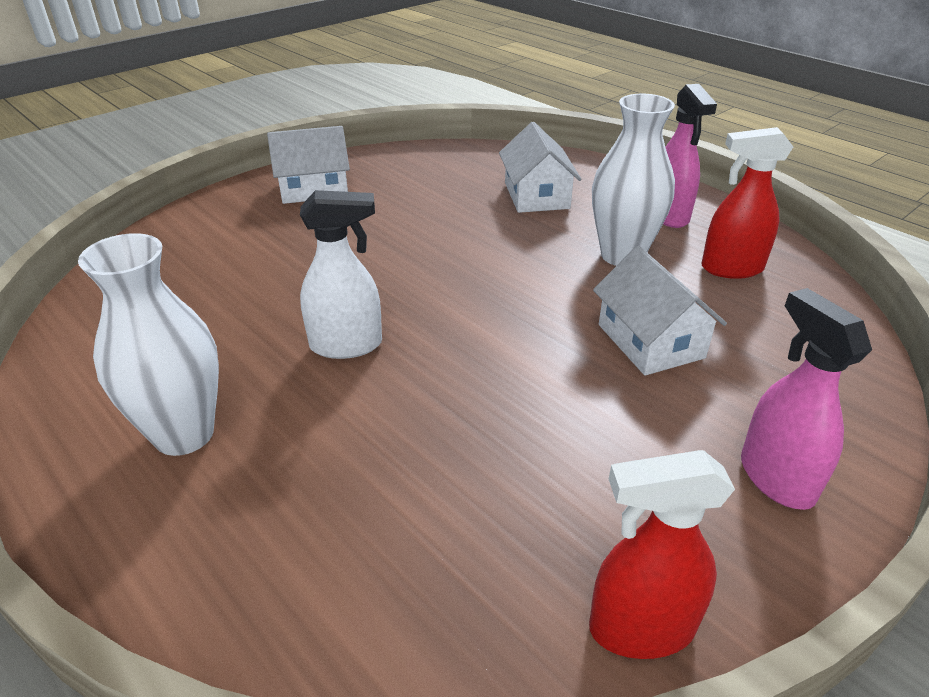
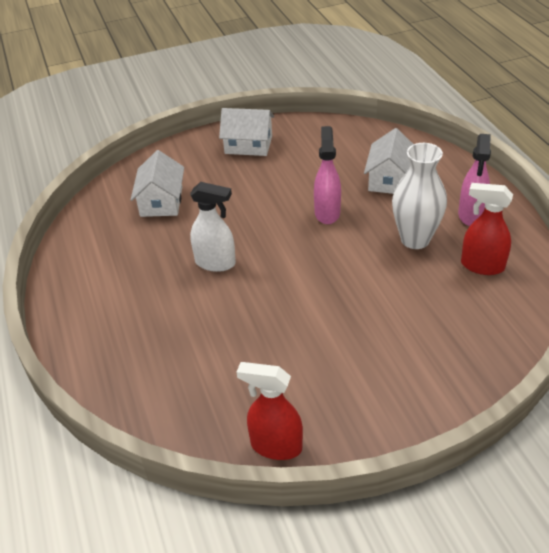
camera: 25 degrees right, 5 degrees up
white vase [78,233,219,456] -> none
white house [593,246,727,376] -> white house moved to [131,150,184,217]
pink spray bottle [741,288,872,510] -> pink spray bottle moved to [314,126,341,224]

